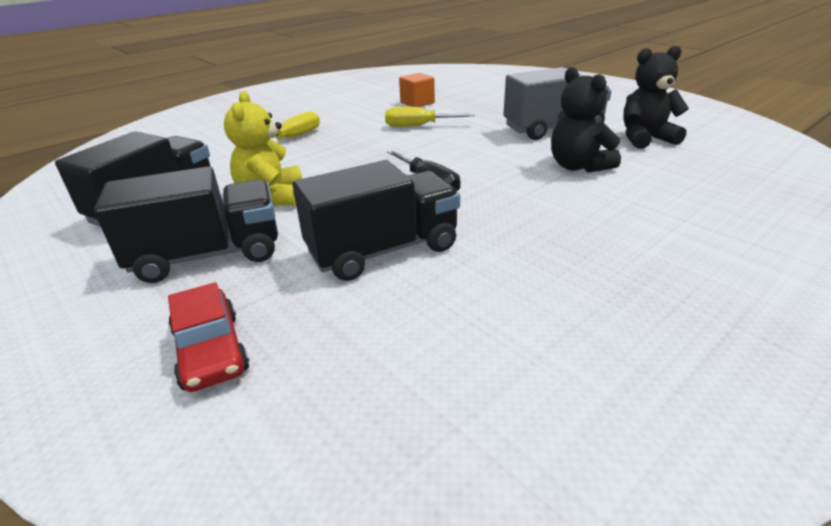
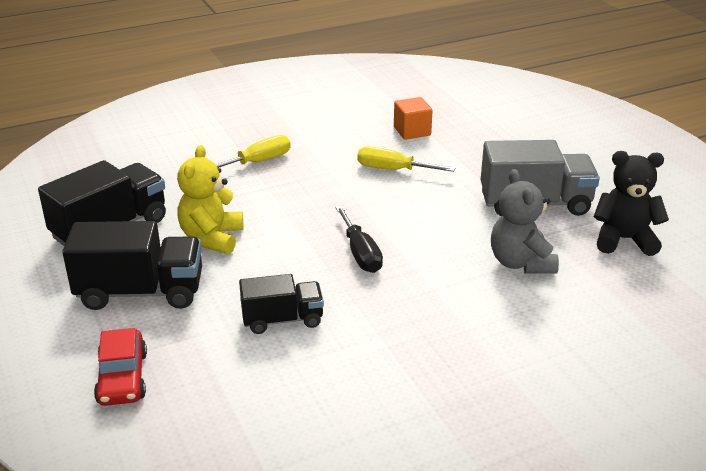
camera: 15 degrees right, 0 degrees up
black truck [292,160,460,281] -> black truck [239,274,324,334], size x0.62
black teddy bear [551,67,621,173] -> grey teddy bear [491,169,559,274]

